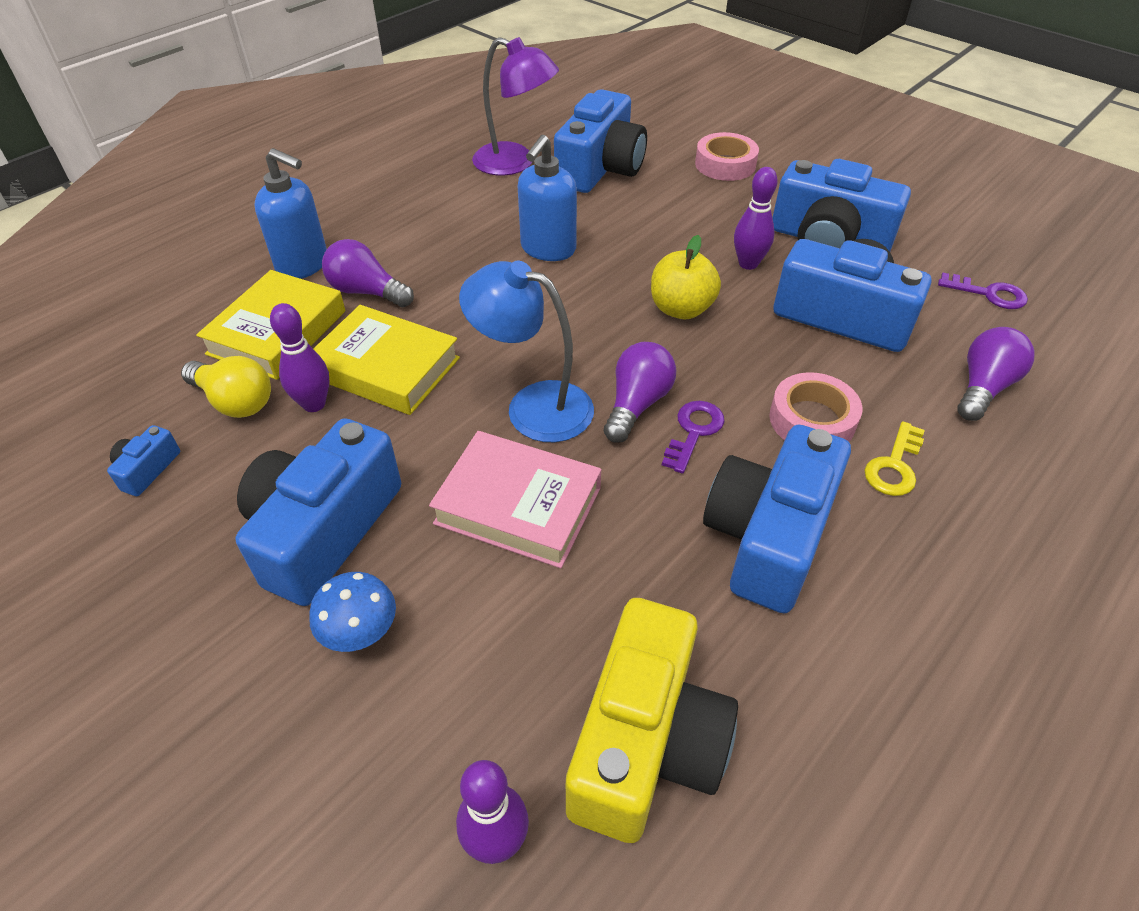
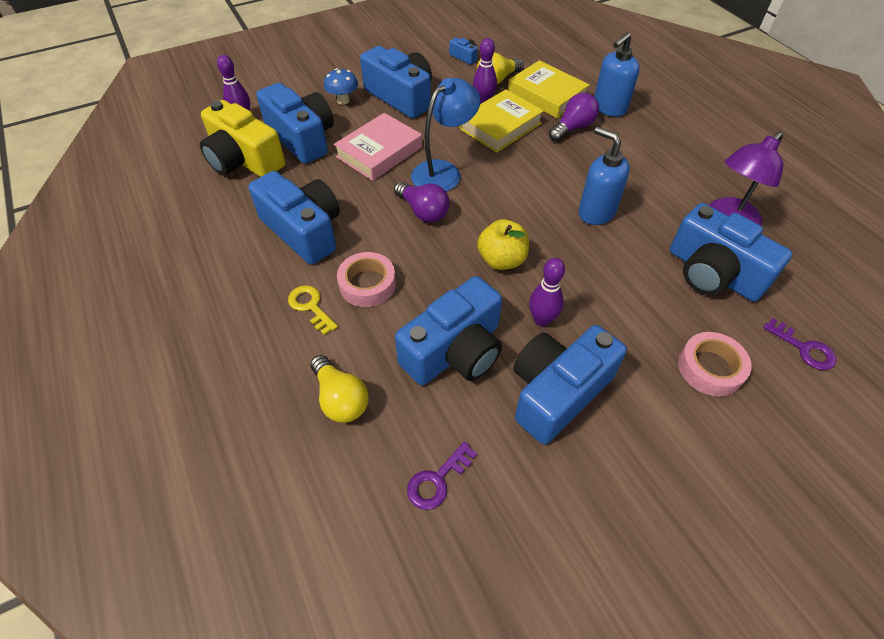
camera: 110 degrees right, 5 degrees up
purple key [662,401,725,474] -> purple key moved to [763,318,837,370]
purple light bulb [957,327,1034,421] -> yellow light bulb [310,355,369,423]
none -> blue camera [256,83,334,164]

